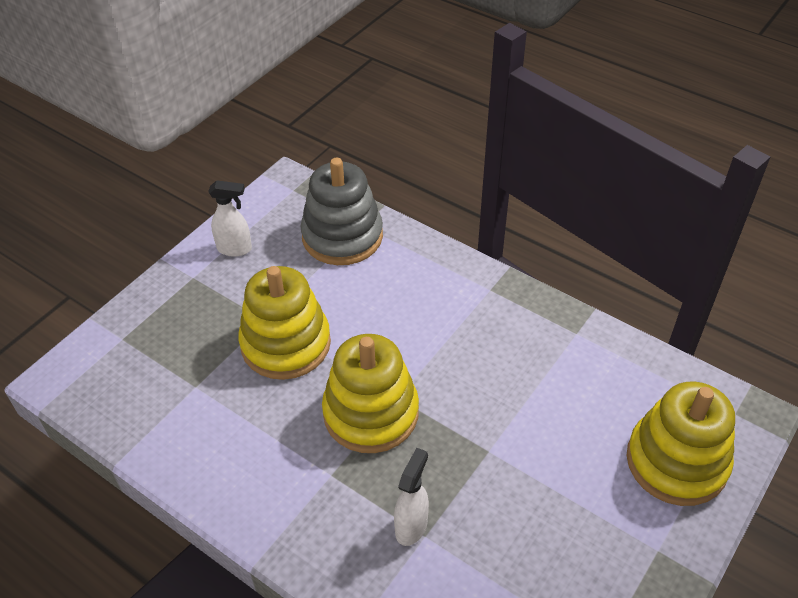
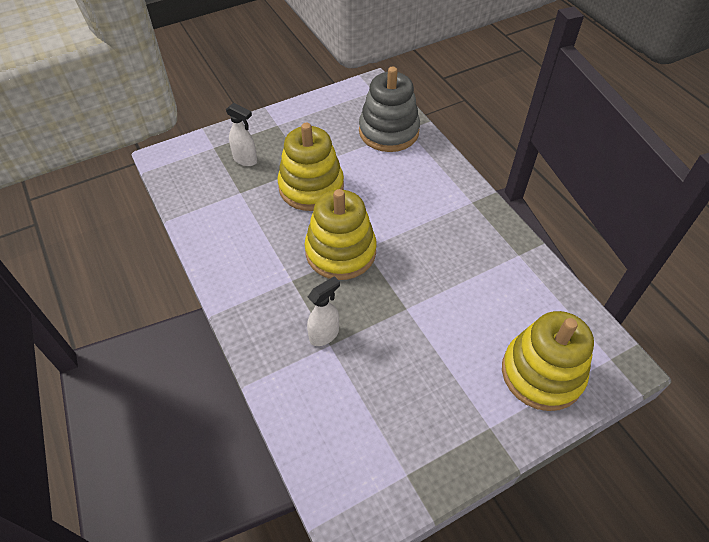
camera: 25 degrees right, 5 degrees up
white spray bottle [208,180,252,256] -> white spray bottle moved to [226,103,257,166]

